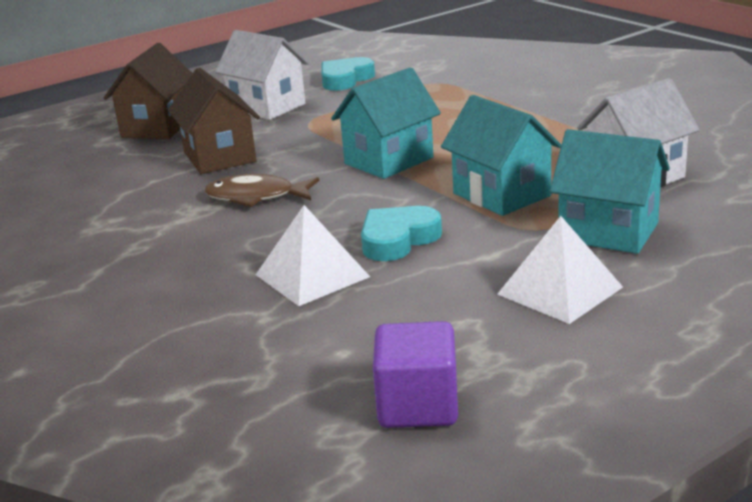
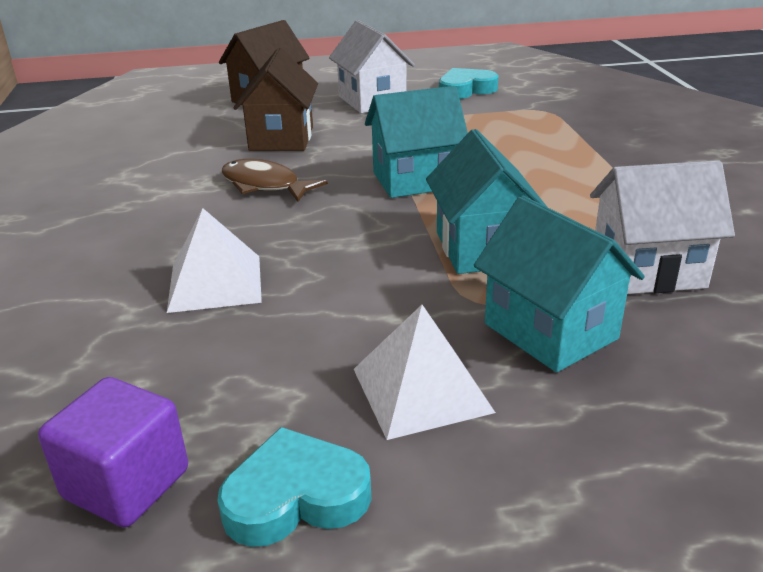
camera: 25 degrees right, 5 degrees up
turquoise heart [361,206,442,261] -> turquoise heart moved to [217,427,372,547]

